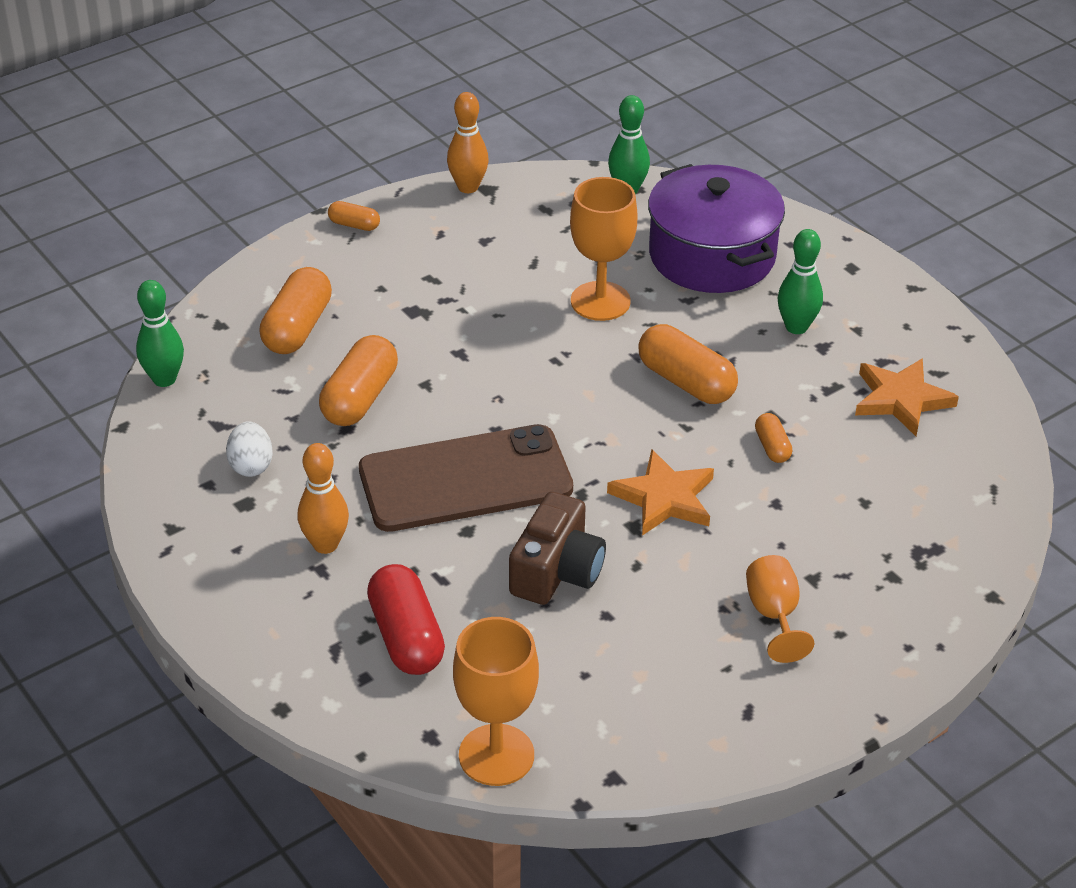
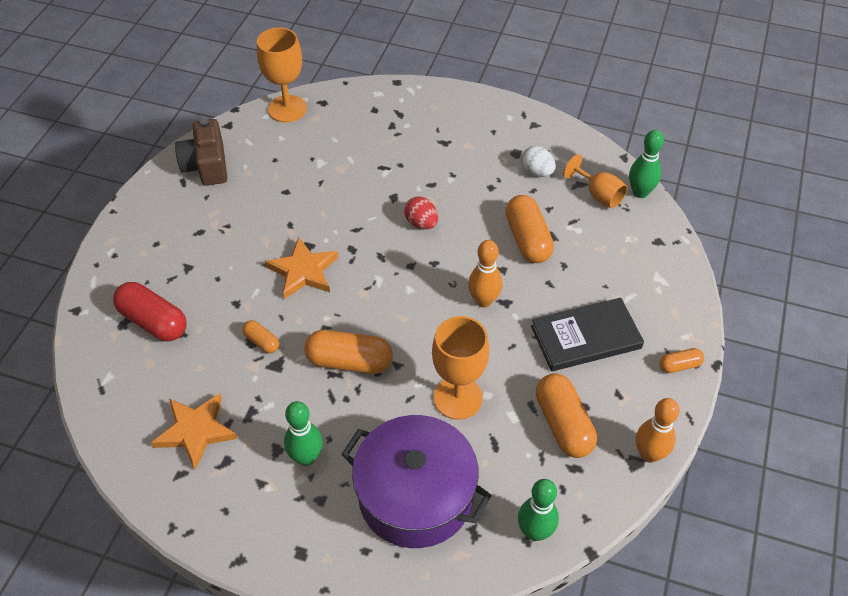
camera: 145 degrees right, 10 degrees up
orange capsule [259,267,332,354] -> orange capsule moved to [536,373,597,458]
orange bowling pin [298,443,349,554] -> orange bowling pin moved to [468,240,502,308]
brown phone [359,424,573,532] -> red egg [404,196,438,229]
red capsule [367,564,445,675] -> red capsule moved to [113,282,186,341]
brown camera [509,492,606,605] -> brown camera moved to [175,118,227,186]
orange goblet [746,555,814,663] -> orange goblet moved to [563,154,628,208]
none -> black book [531,298,644,372]

